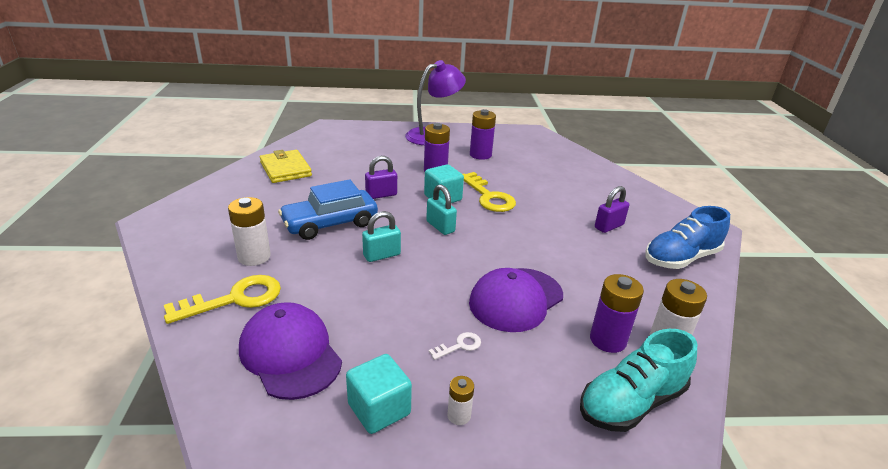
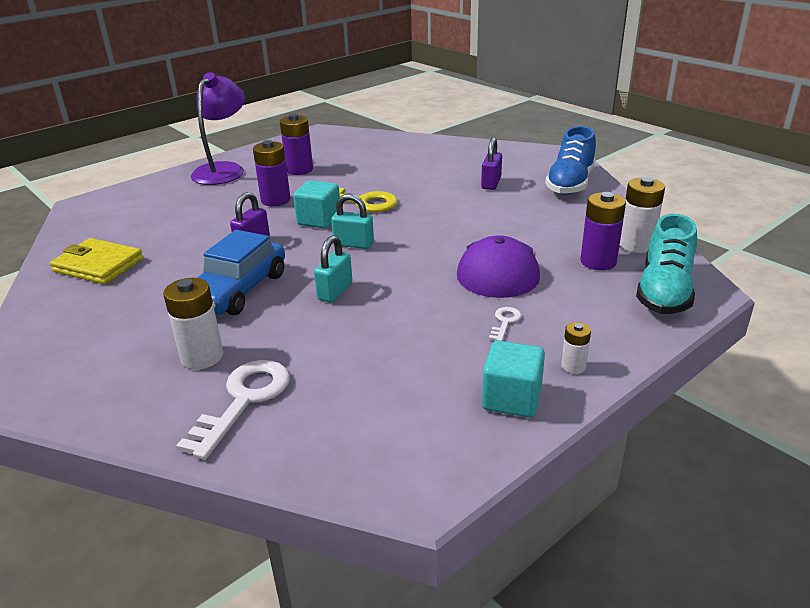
camera: 35 degrees left, 0 degrees up
yellow key [164,275,281,324] -> white key [176,360,290,460]
purple cap [239,302,342,400] -> none

